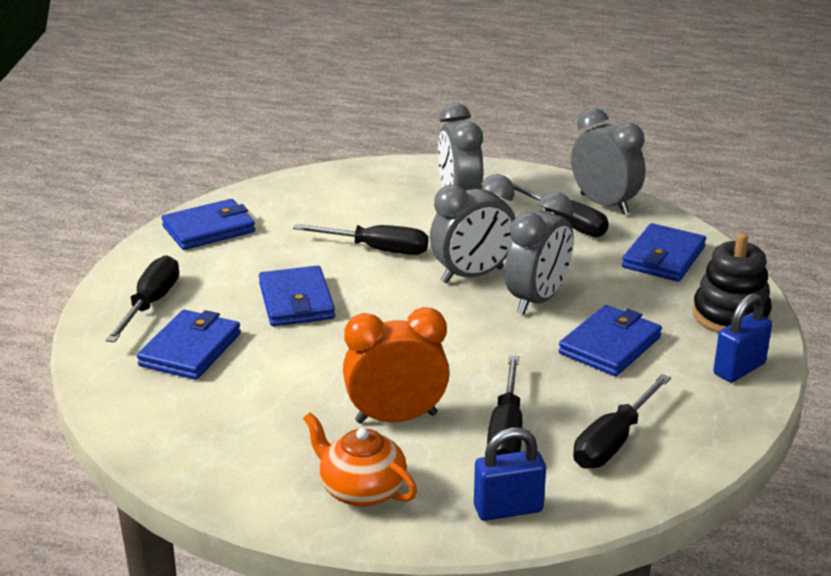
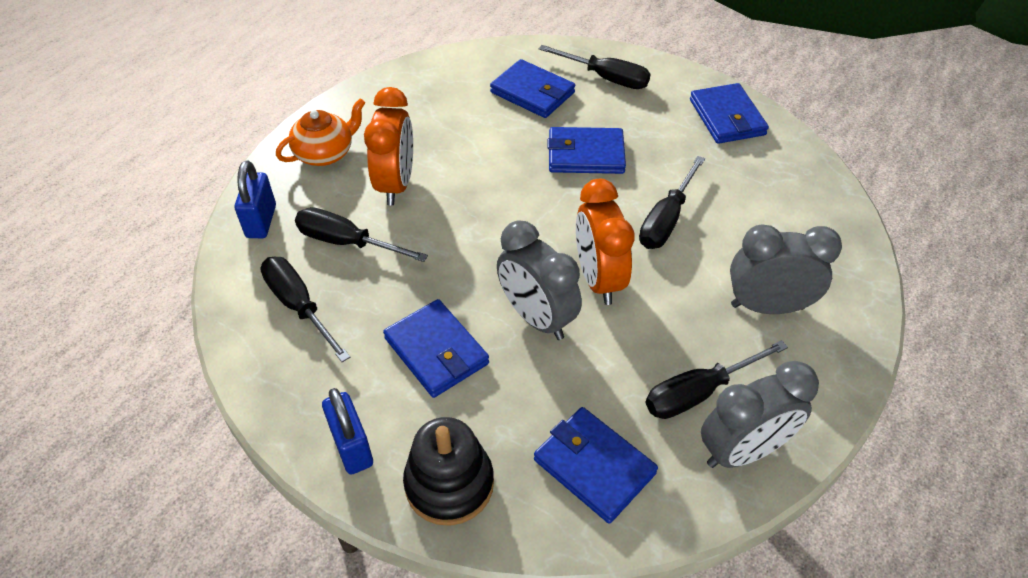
camera: 105 degrees right, 20 degrees up
grey clock [430,174,515,283] -> orange clock [576,179,634,305]

